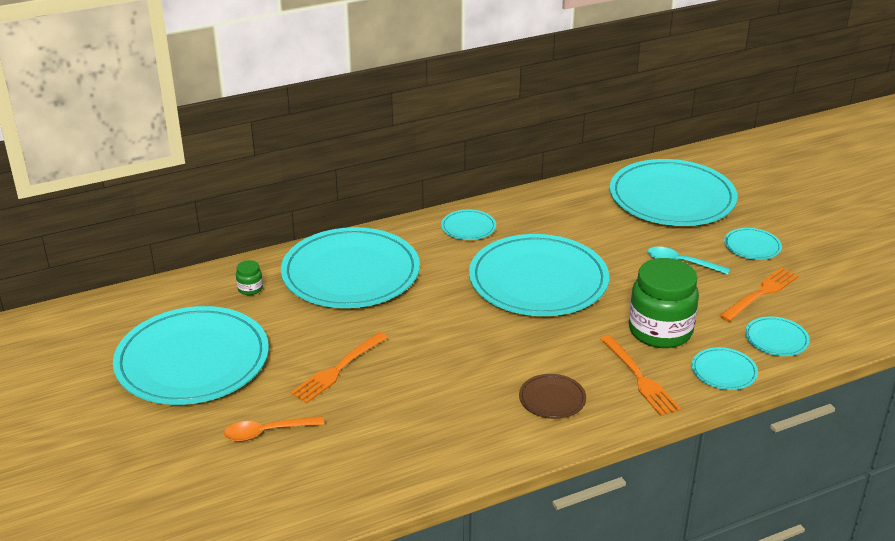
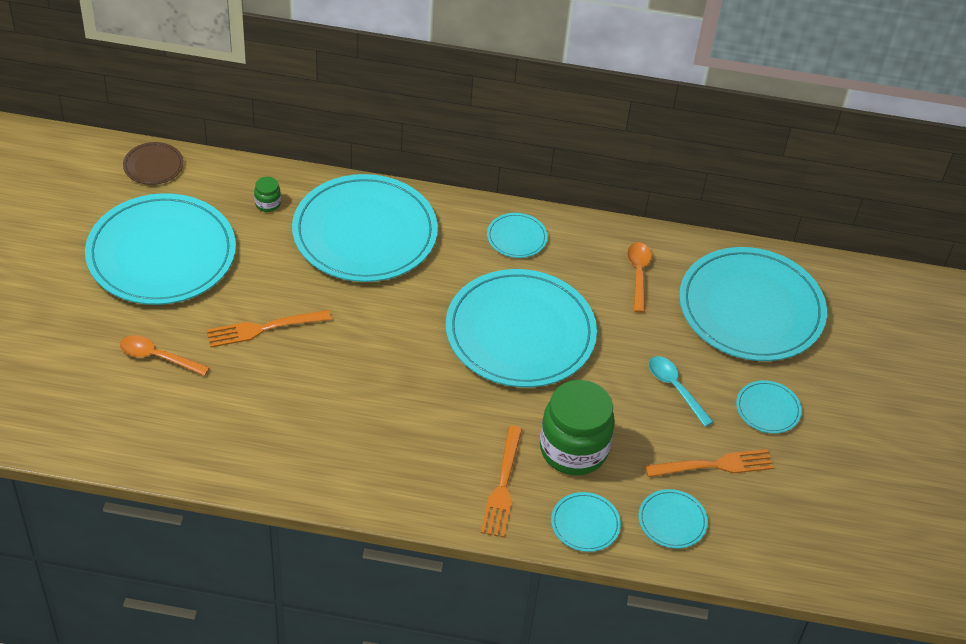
camera: 30 degrees right, 15 degrees up
brown plate [519,374,586,419] -> brown plate moved to [123,142,184,185]
none -> orange spoon [627,242,652,313]

